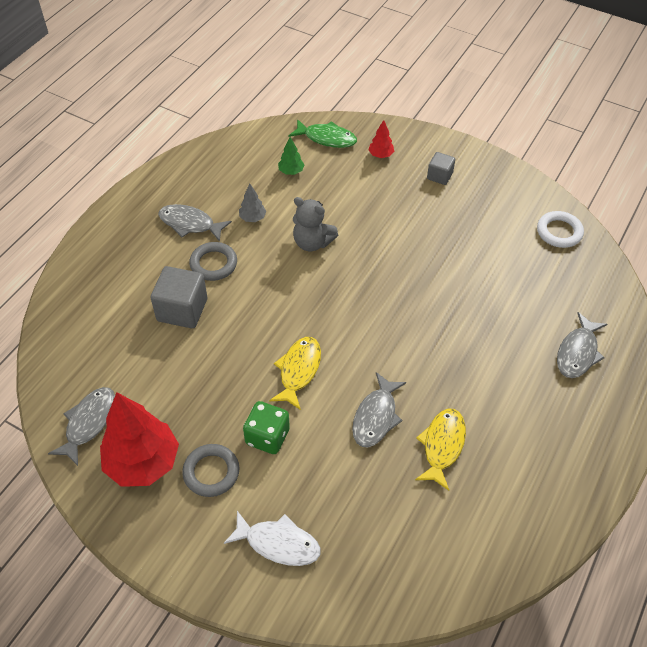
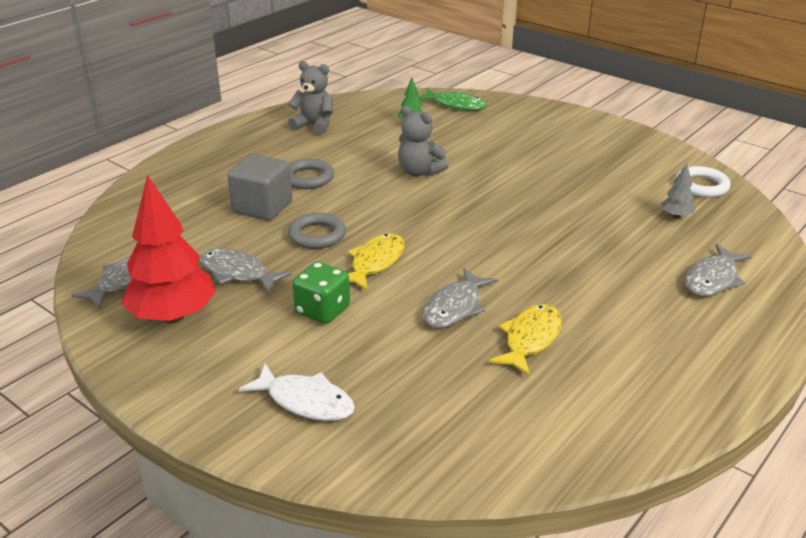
camera: 10 degrees right, 20 degrees down
grey fish [158,204,232,242] -> grey fish moved to [200,248,292,294]
grey ring [182,444,240,497] -> grey ring moved to [288,213,346,249]
grey tree [239,184,267,222] -> grey tree moved to [661,164,696,219]
red tree [368,120,394,158] -> none
grey cube [427,152,455,185] -> none
none -> grey teddy bear [288,61,333,135]

